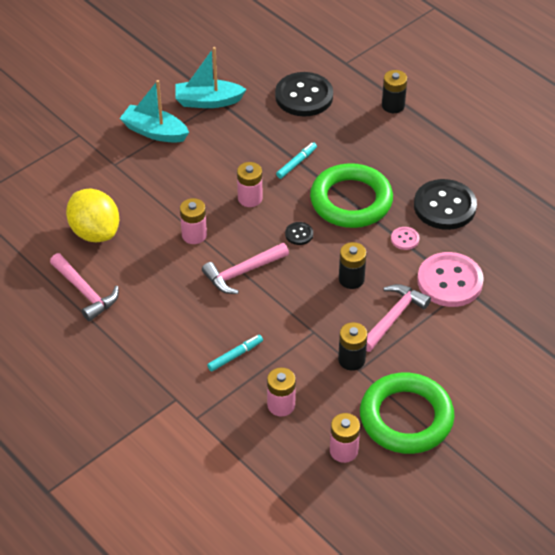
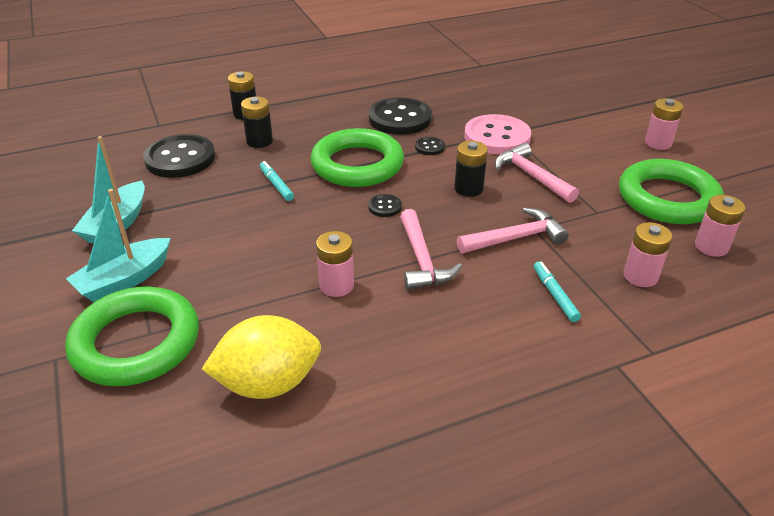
camera: 70 degrees left, 10 degrees down
pink hammer [50,253,119,321] -> pink hammer moved to [457,208,569,253]
pink battery [237,162,262,207] -> pink battery moved to [645,98,683,150]
black battery [338,322,368,371] -> black battery moved to [241,97,273,148]
pink button [391,227,419,250] -> black button [415,137,445,155]
none -> green ring [65,287,199,386]

